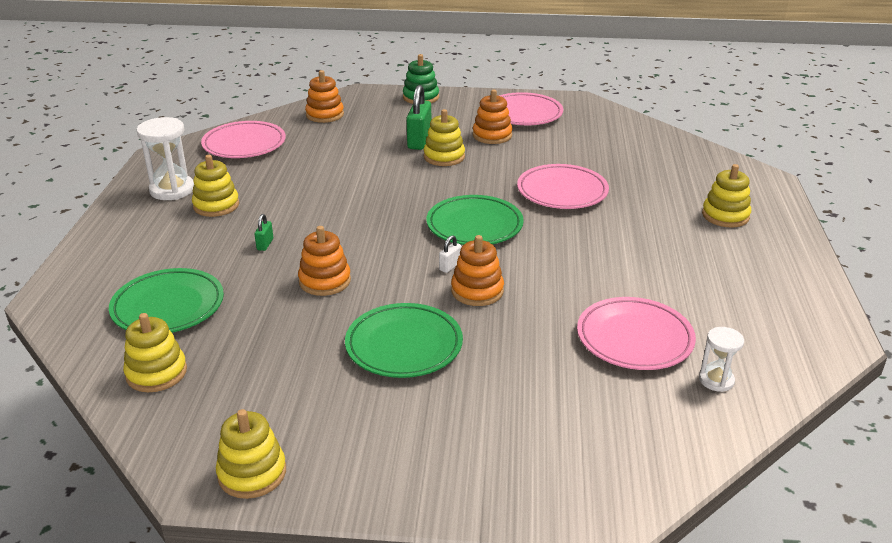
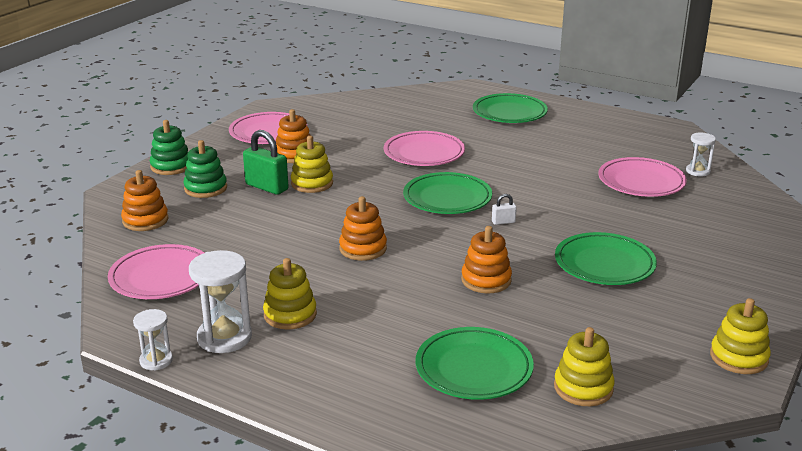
camera: 65 degrees left, 5 degrees down
green padlock [255,214,273,251] -> none
white padlock [439,235,462,273] -> white padlock turned 75 degrees counterclockwise [492,194,517,225]
orange stacking toy [451,235,504,306] -> orange stacking toy moved to [339,196,387,261]
yellow stacking toy [702,164,751,227] -> green plate [473,93,548,123]
none -> white hourglass [133,309,173,371]
none -> green stacking toy [183,140,227,198]

